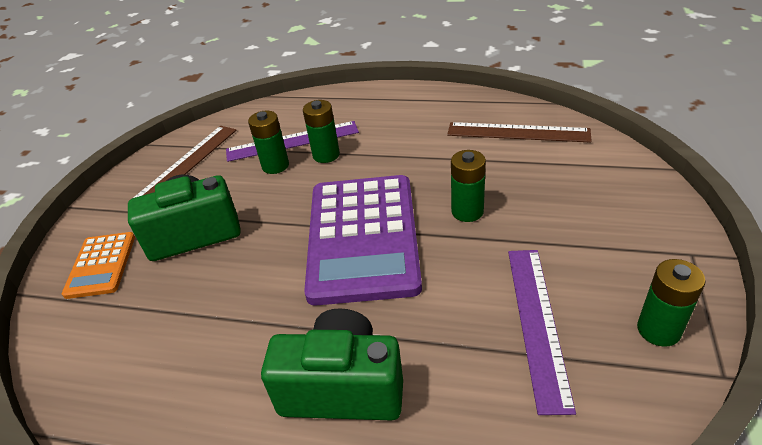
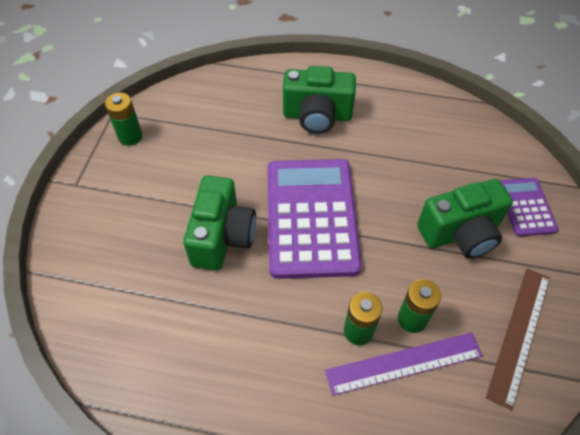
camera: 175 degrees right, 15 degrees up
orange calculator [62,232,135,299] -> purple calculator [500,178,558,237]
brown ruler [447,122,592,143] -> none
green battery [451,150,486,222] -> green camera [183,175,256,271]
purple ruler [508,250,576,415] -> none

